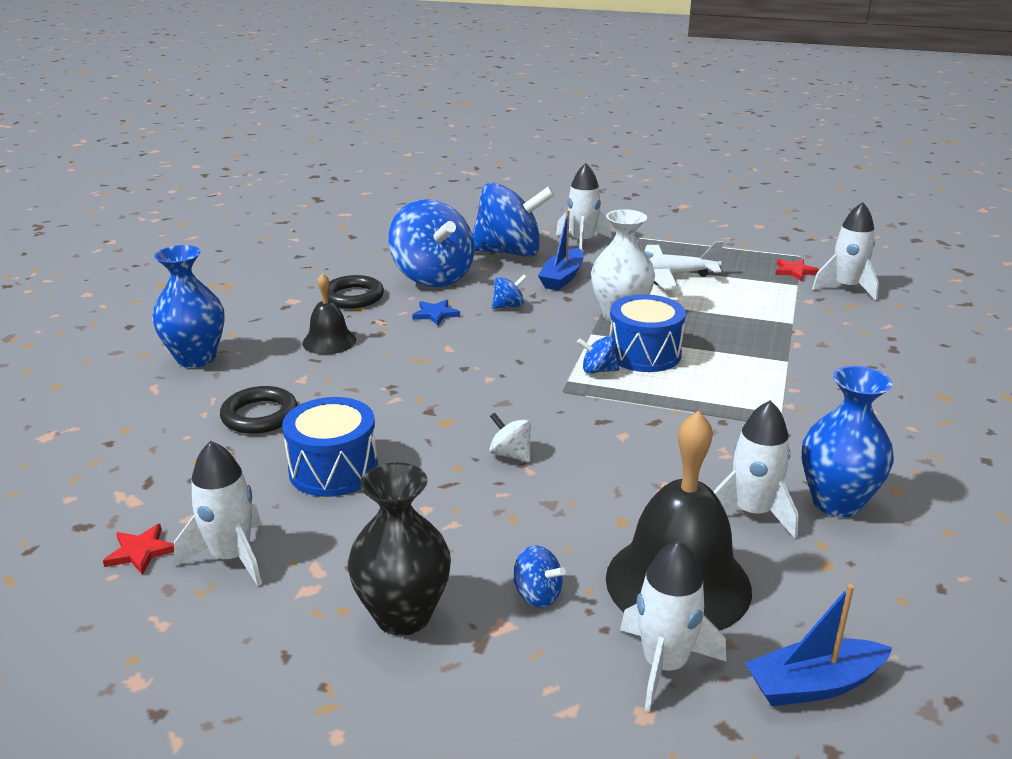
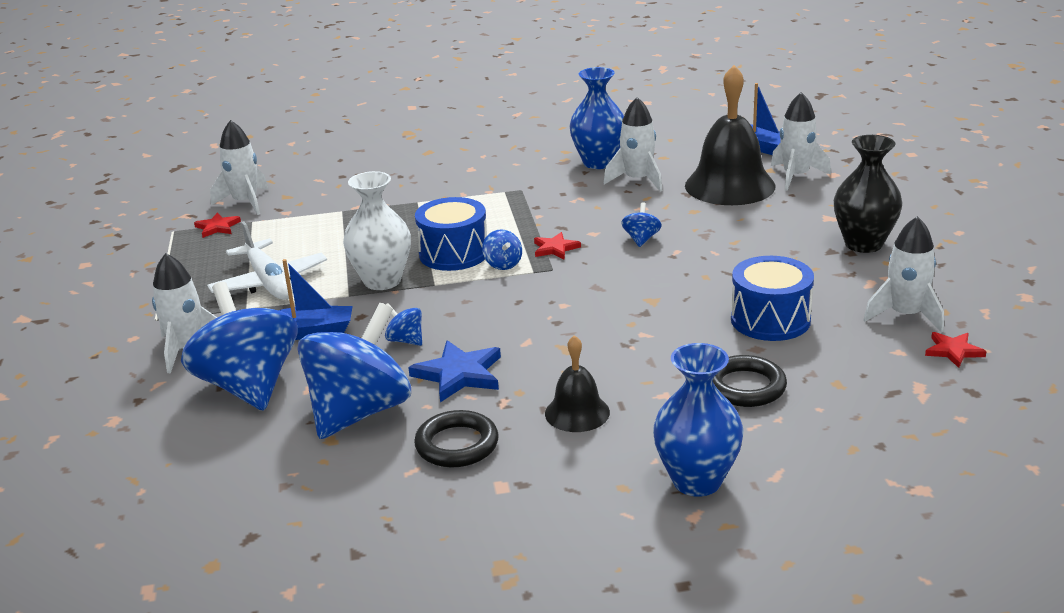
camera: 115 degrees left, 0 degrees up
blue star [412,300,460,325] -> blue star [408,340,501,402], size x1.65
white spinning top [490,412,531,462] -> none
blue spinning top [513,546,566,608] -> blue spinning top moved to [621,202,662,247]
none -> red star [534,232,581,260]

